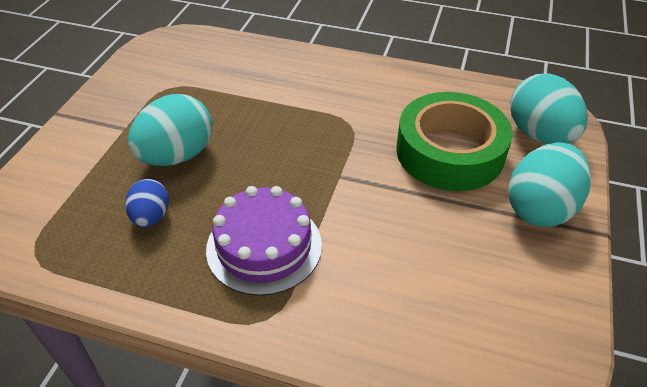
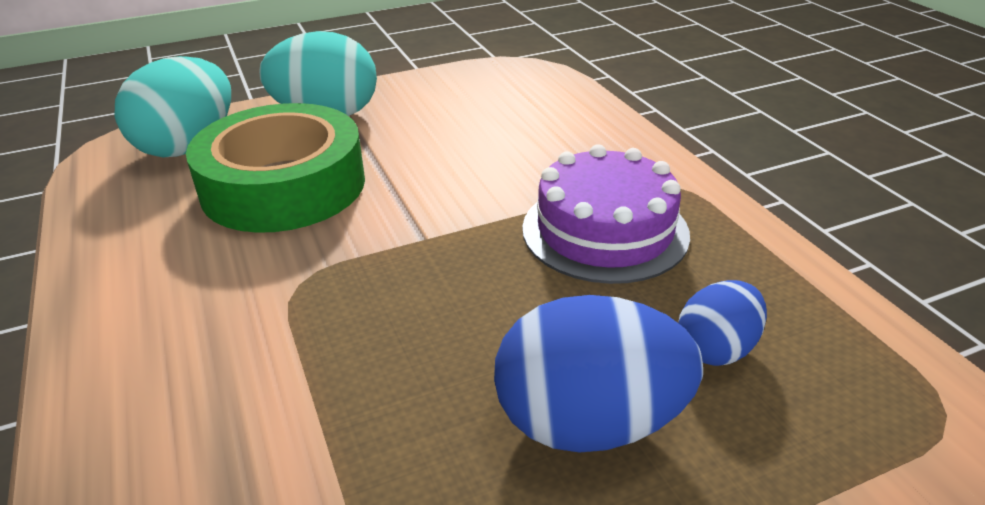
camera: 130 degrees left, 10 degrees down
turquoise egg [128,94,212,166] -> blue egg [494,295,703,453]

